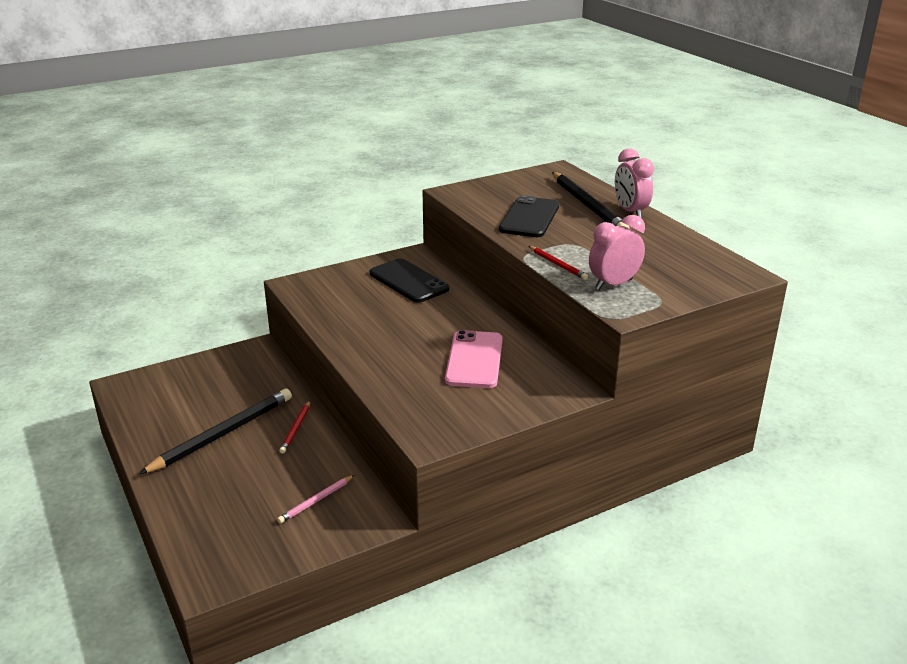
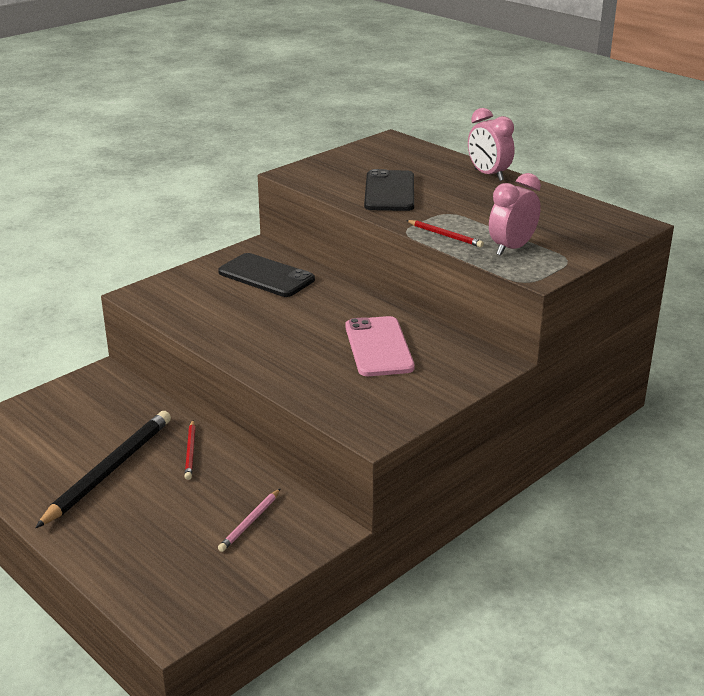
camera: 15 degrees left, 0 degrees up
black pencil [552,172,630,229] -> none

